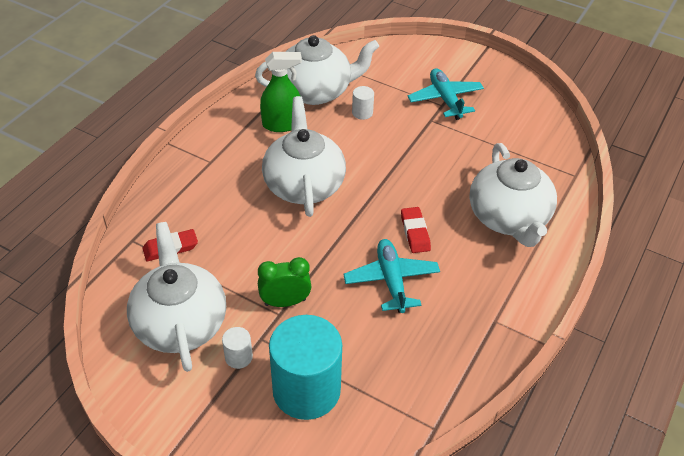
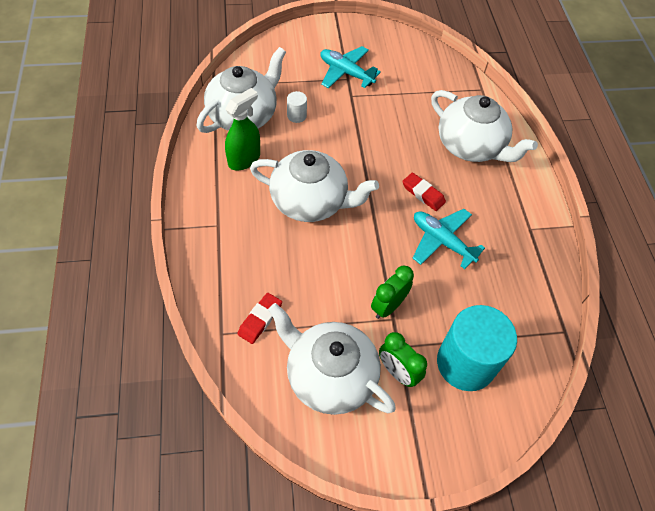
camera: 40 degrees left, 10 degrees up
white cylinder [222,327,253,369] -> green clock [379,332,427,387]
white teapot [262,96,346,217] -> white teapot turned 150 degrees clockwise [250,150,379,222]

